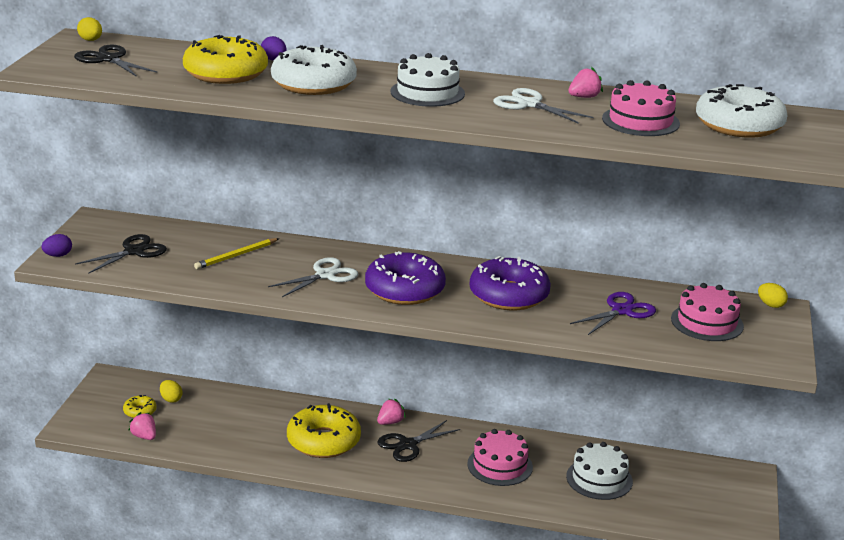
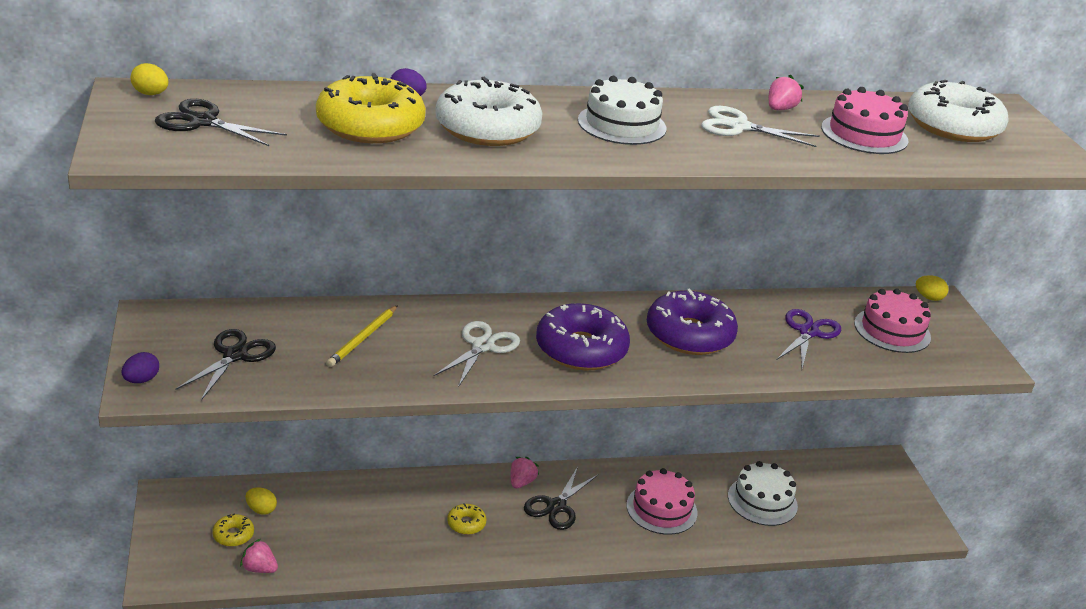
camera: 25 degrees left, 5 degrees up
yellow donut [287,403,361,458] -> yellow donut [447,503,486,535], size x0.46

